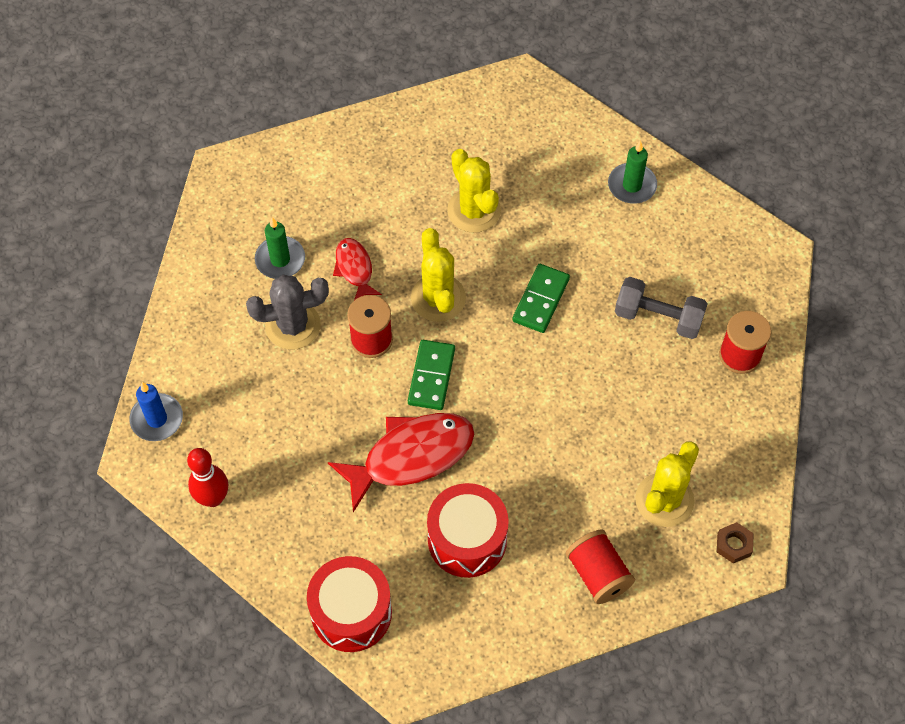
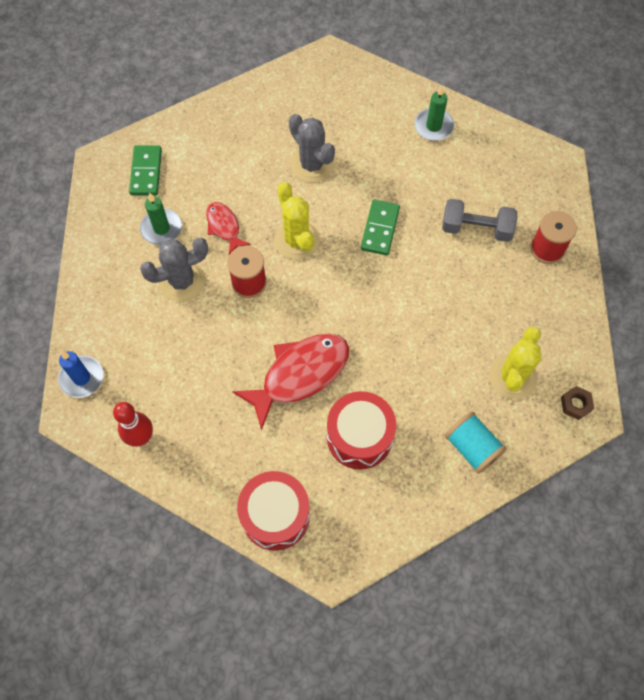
camera: 10 degrees left, 5 degrees up
green domino [408,340,455,410] -> green domino moved to [129,145,162,195]
yellow cactus [447,149,501,233] -> grey cactus [289,114,335,183]
red spool [566,529,635,604] -> turquoise spool [445,412,507,474]

